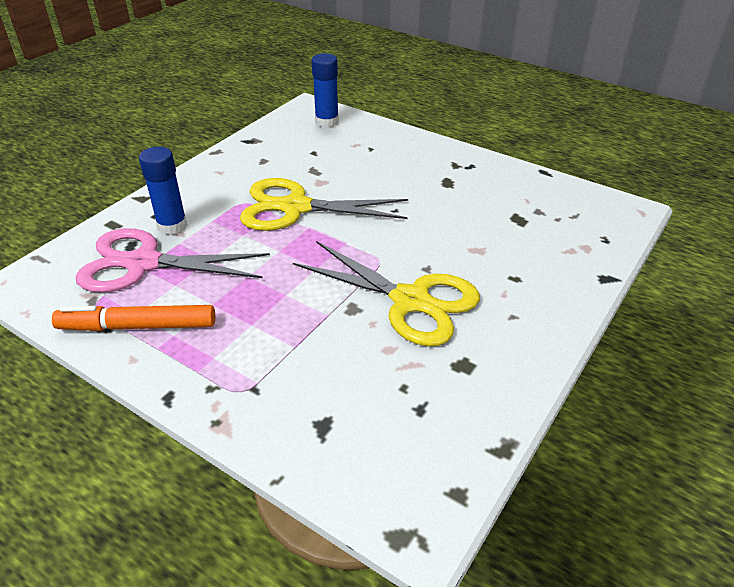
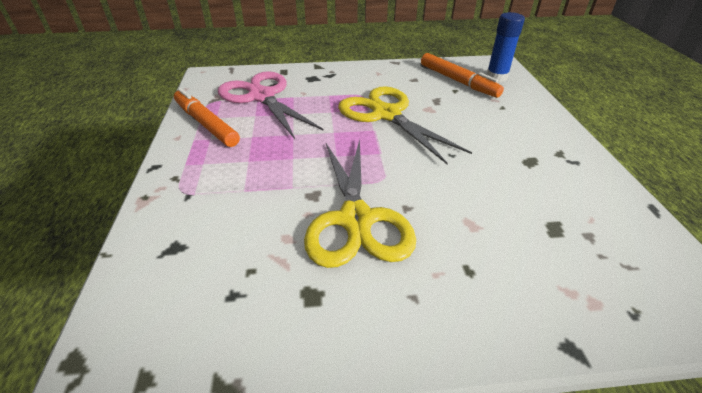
camera: 50 degrees right, 0 degrees up
blue glue stick [139,147,187,235] -> none
none -> orange marker [421,53,504,98]

